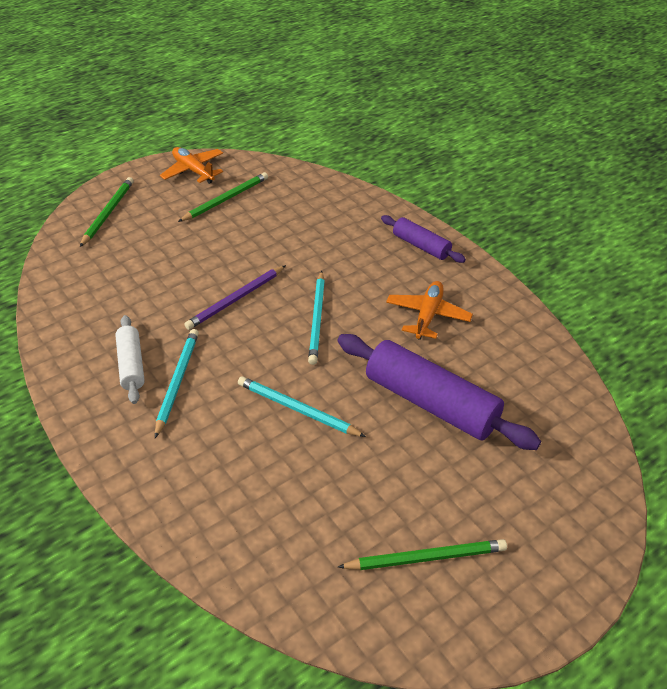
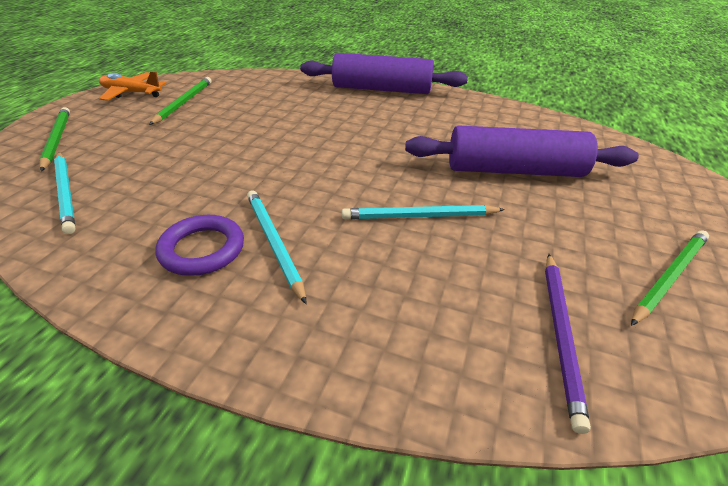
camera: 35 degrees left, 5 degrees down
white rolling pin [115,315,145,404] -> purple ring [156,215,244,276]
purple pencil [184,265,286,330] -> purple pencil moved to [545,254,591,434]
turquoise pencil [308,271,325,365] -> turquoise pencil moved to [54,152,76,234]
purple rolling pin [381,215,466,263] -> purple rolling pin [300,53,468,94], size x1.84
orange plane [386,281,473,340] -> none

